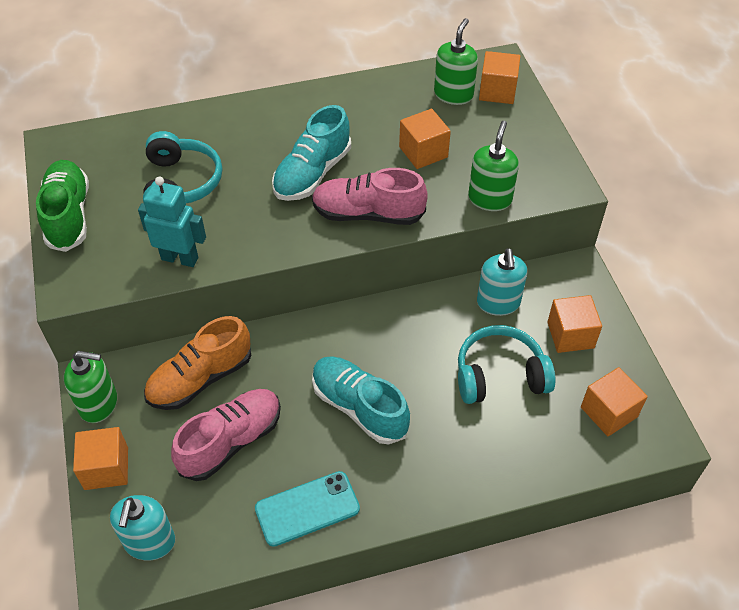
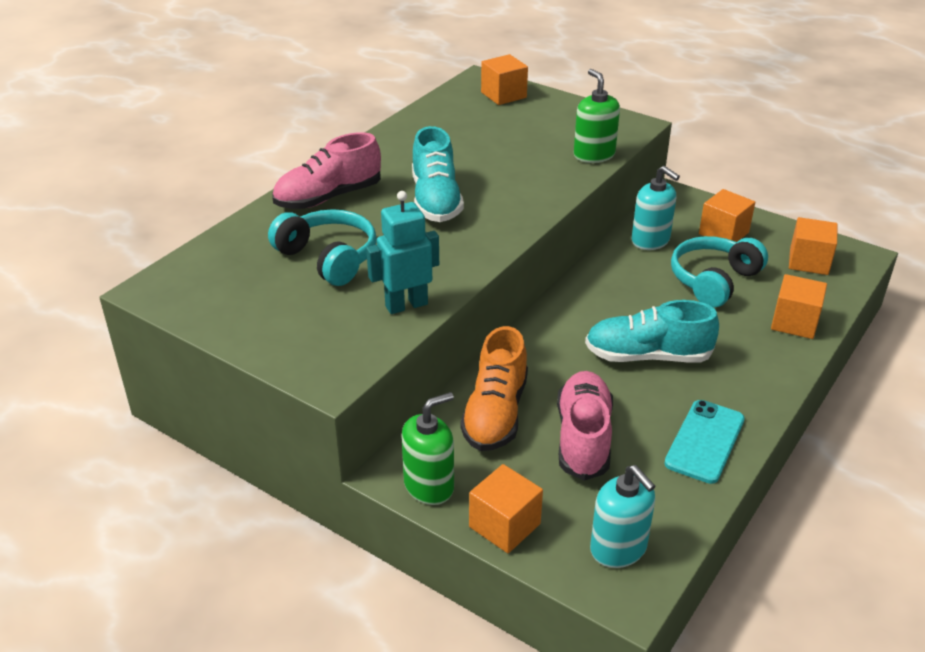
camera: 40 degrees left, 15 degrees down
green shoe [36,160,89,252] -> none
pink shoe [312,168,428,225] -> pink shoe moved to [272,132,381,209]
orange cube [399,109,451,169] -> orange cube moved to [771,274,827,339]
green soap dispenser [434,18,478,105] -> none

